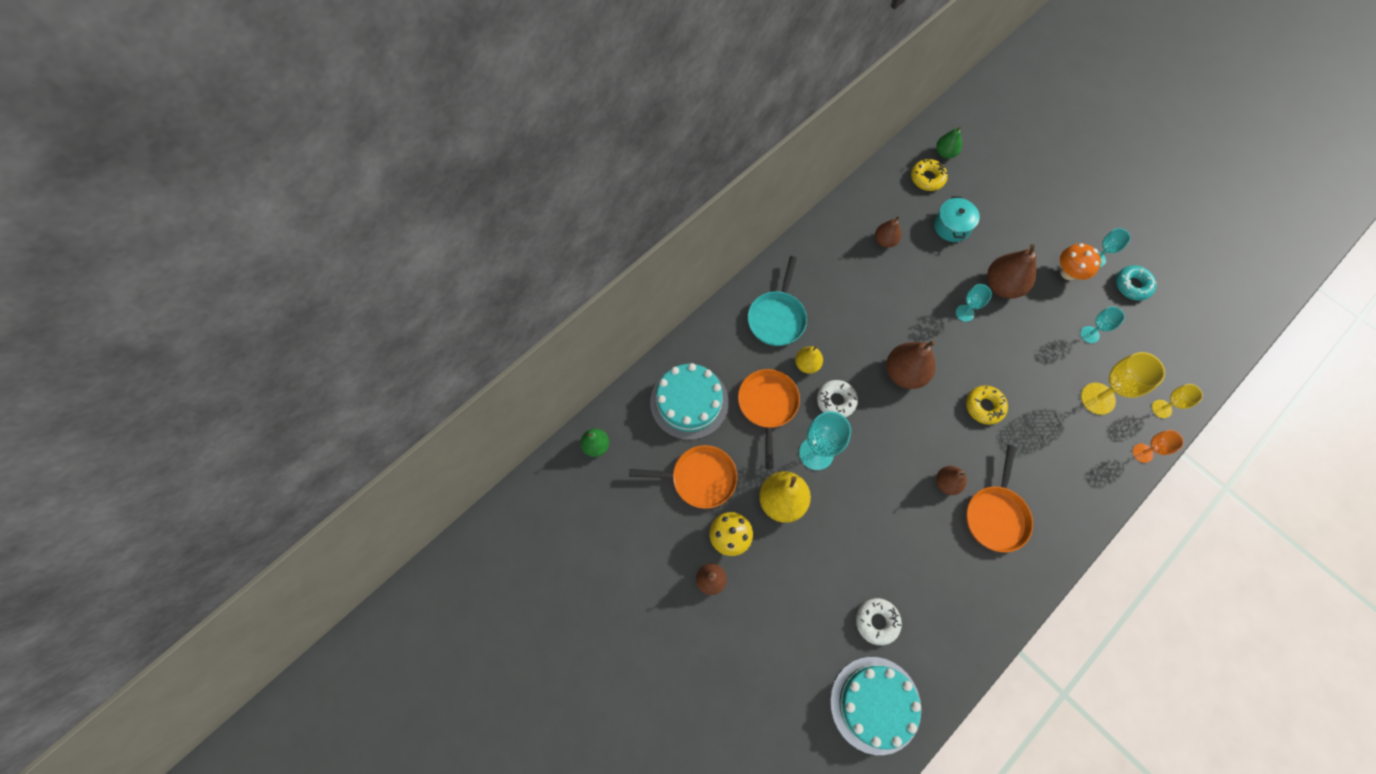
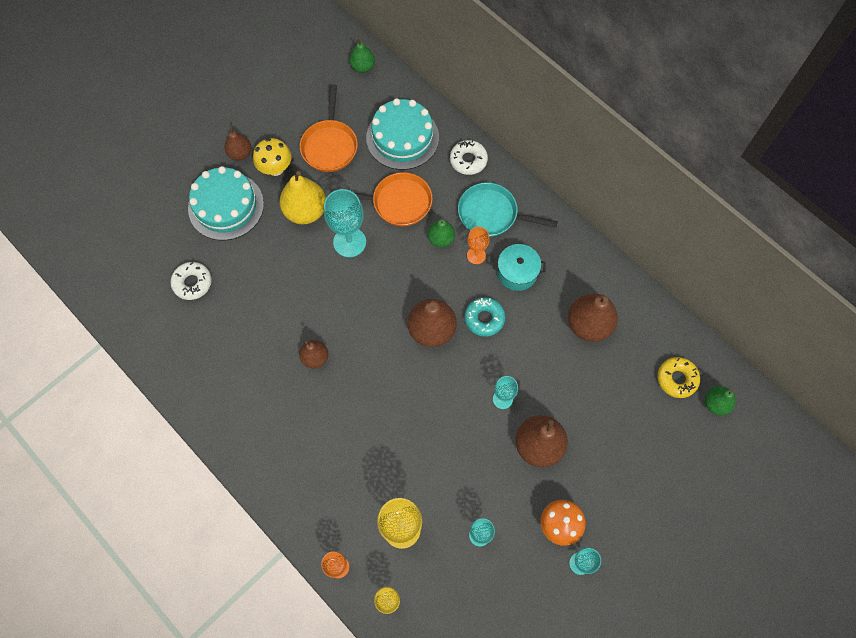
camera: 90 degrees right, 0 degrees up
yellow pear [795,345,823,373] -> green pear [428,219,455,247]
white donut [817,380,858,418] -> white donut moved to [450,140,488,175]
turquoise cake [830,657,921,755] -> turquoise cake moved to [188,166,264,240]
brown pear [875,216,902,248] -> brown pear [568,294,618,342], size x1.70
turquoise pot [934,196,980,242] -> turquoise pot moved to [493,244,546,291]
yellow donut [966,386,1008,425] -> none
orange pan [966,445,1033,552] -> none
turquoise donut [1116,265,1157,301] -> turquoise donut moved to [464,297,505,337]
none -> orange goblet [467,227,490,264]

